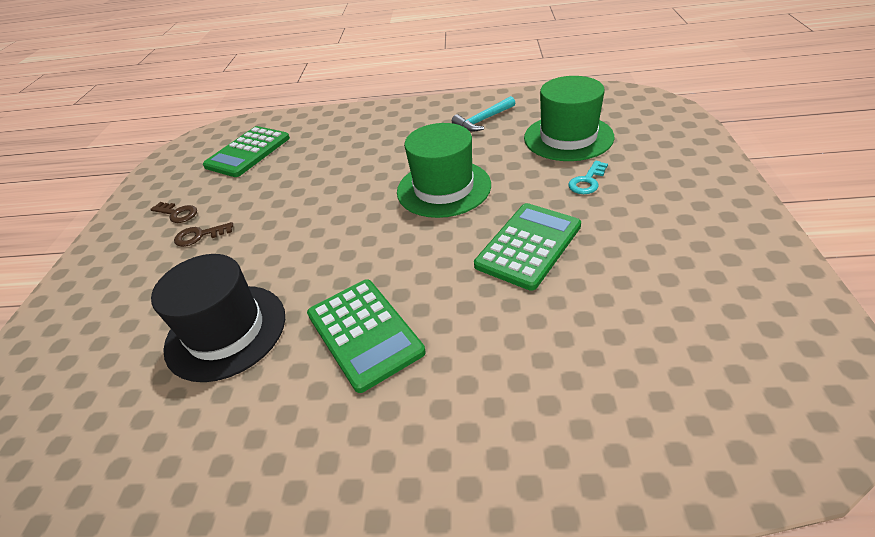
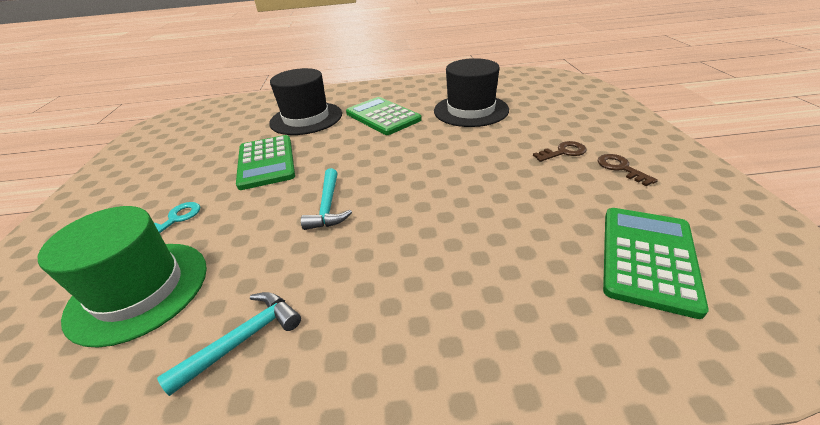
camera: 170 degrees right, 5 degrees down
brown key [150,202,197,223] -> brown key turned 45 degrees clockwise [598,154,658,186]
green hat [397,123,491,218] -> turquoise hammer [301,168,352,230]
green calculator [474,203,581,291] -> green calculator turned 45 degrees counterclockwise [236,135,295,190]
none -> black hat [269,68,342,135]

